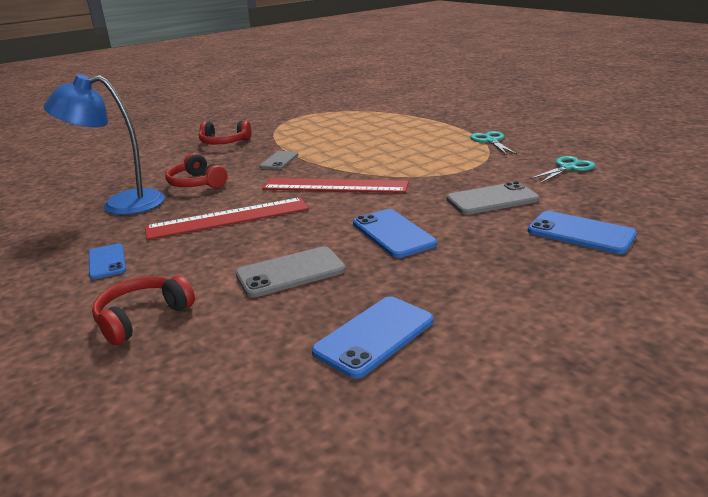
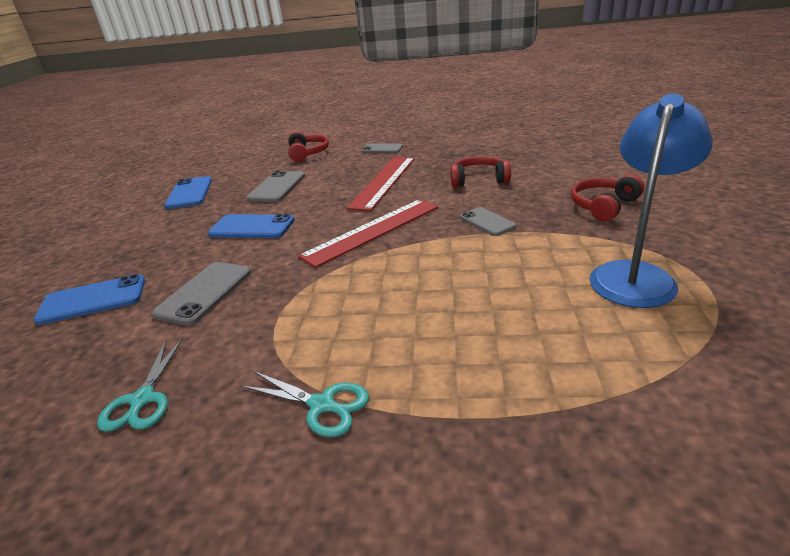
camera: 130 degrees right, 5 degrees up
blue lamp [44,74,165,215] -> blue lamp moved to [589,94,713,308]
blue phone [89,243,126,279] -> grey phone [361,143,403,153]

